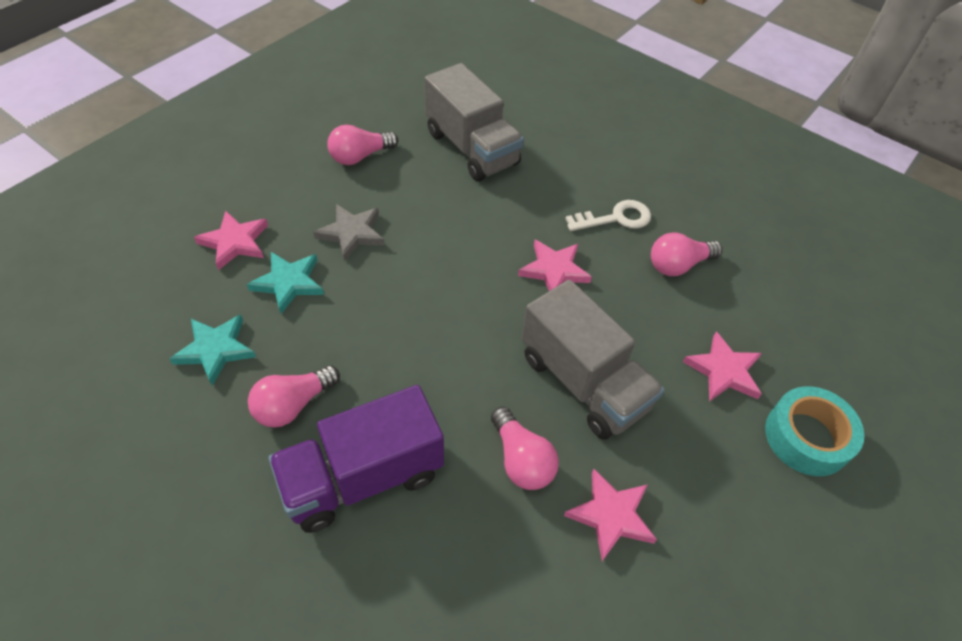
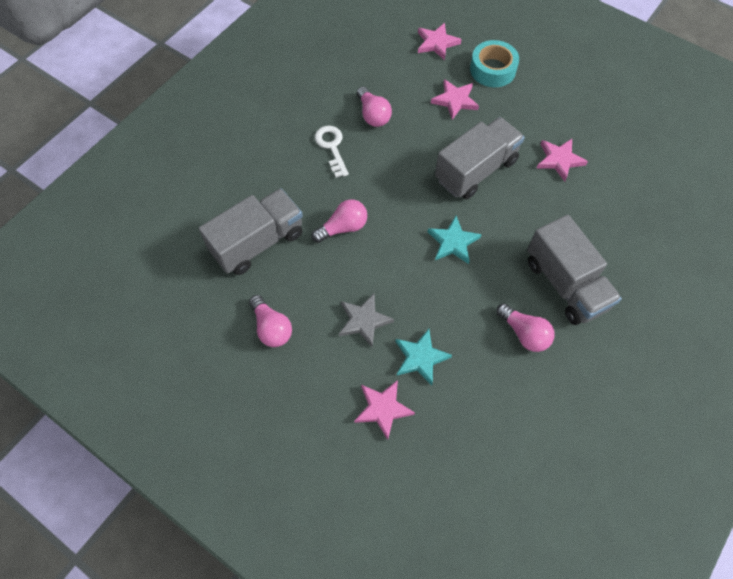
camera: 90 degrees left, 10 degrees up
turquoise star [169,314,256,386] -> turquoise star moved to [428,216,482,264]
purple truck [269,385,444,533] -> grey truck [527,215,622,325]
pink light bulb [491,407,559,490] -> pink light bulb moved to [312,199,367,243]
pink star [518,240,592,291] -> pink star moved to [418,23,462,60]

